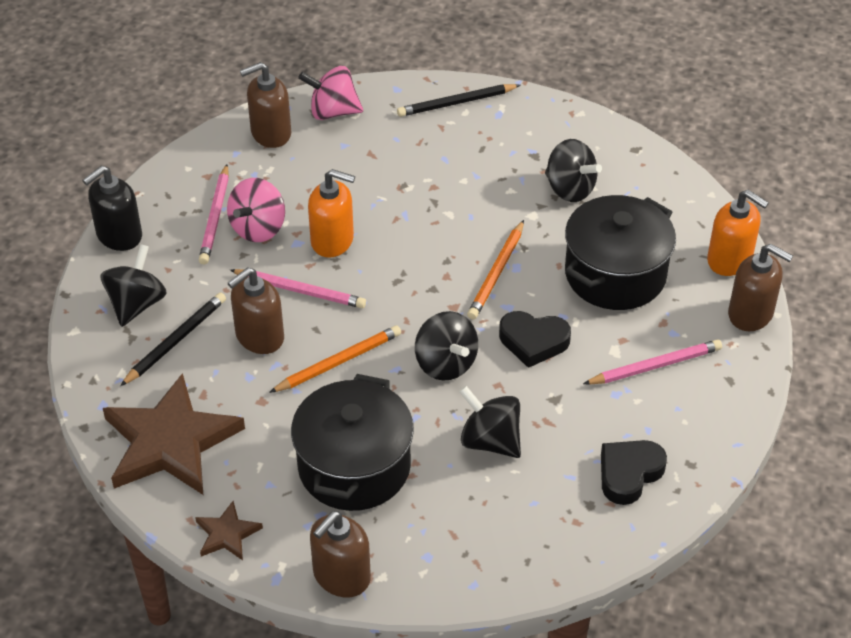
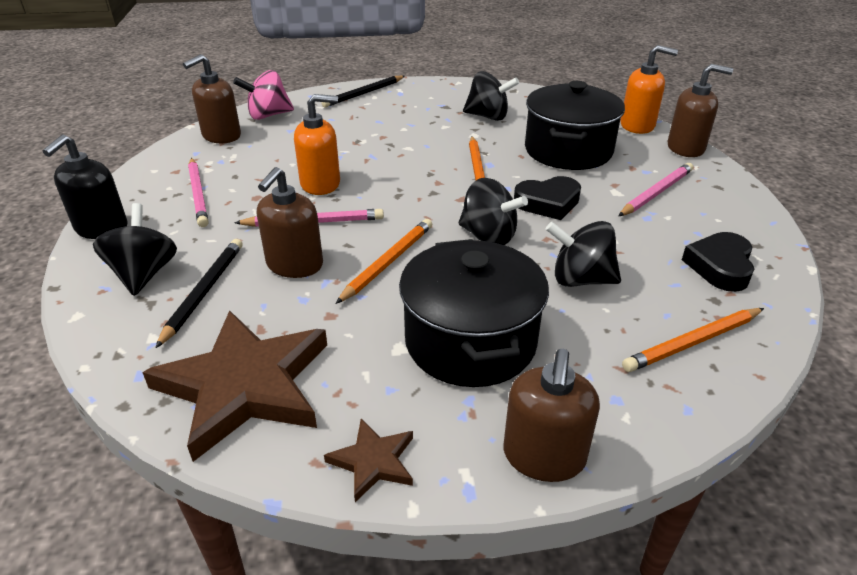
camera: 25 degrees left, 10 degrees down
pink spinning top [227,178,285,242] -> none
none -> orange pencil [622,308,764,372]

